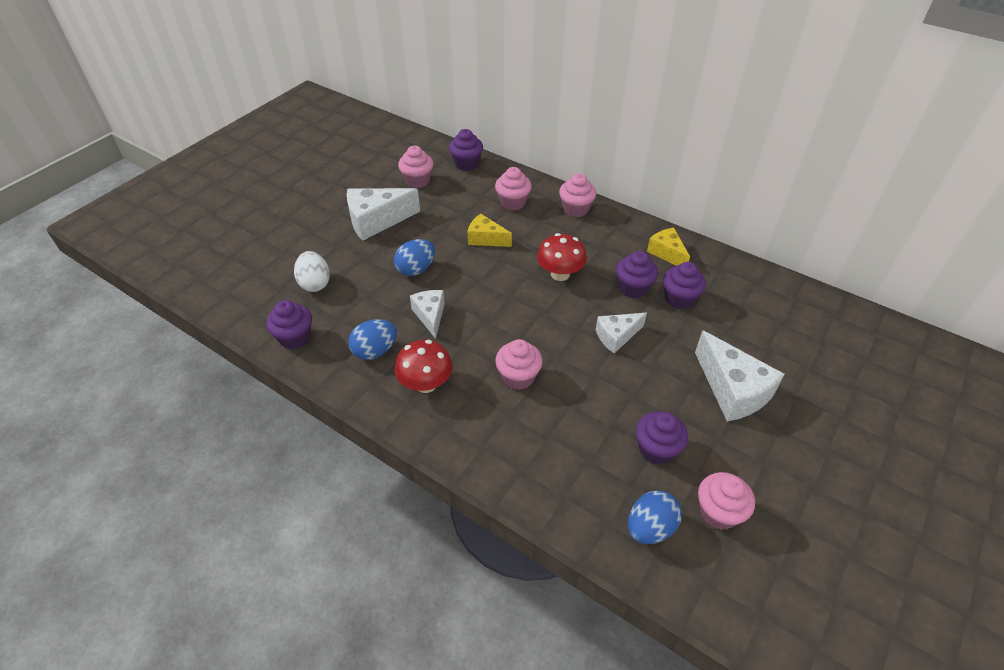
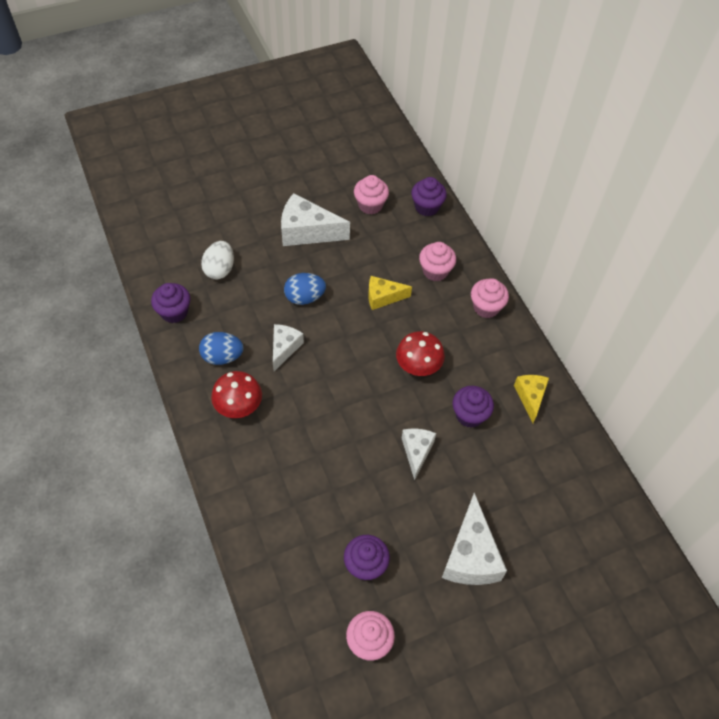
camera: 30 degrees right, 10 degrees up
yellow cheese [467,214,512,247] -> yellow cheese turned 60 degrees counterclockwise [368,276,412,310]
pink cupcake [495,339,543,390] -> none
white cheese [596,313,647,353] -> white cheese turned 90 degrees clockwise [402,429,436,480]
blue egg [628,490,682,544] -> none
purple cupcake [663,262,706,309] -> none

